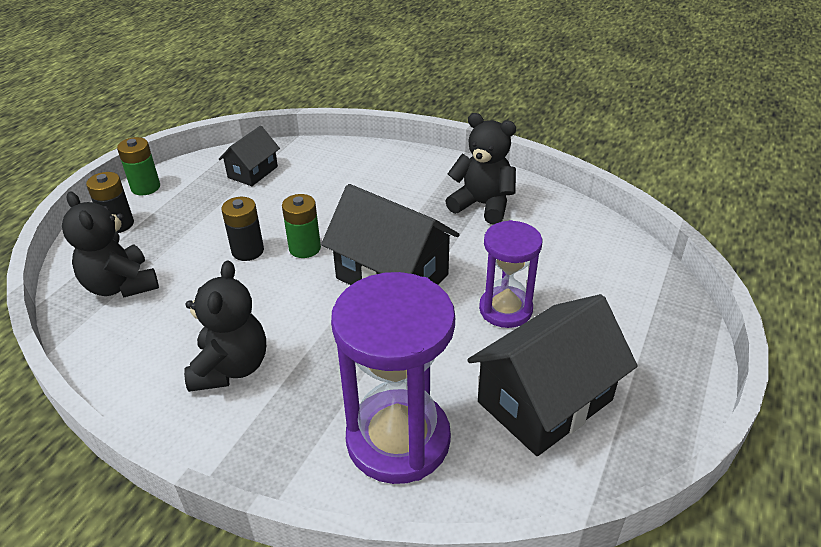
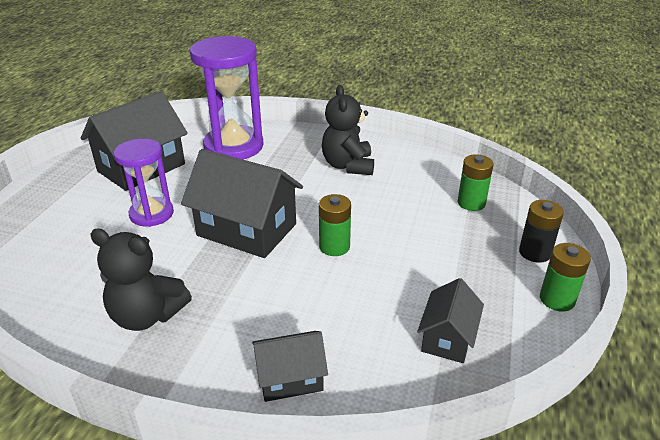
camera: 170 degrees right, 5 degrees down
black teddy bear [62,192,159,297] -> green battery [458,154,494,211]
black battery [221,197,264,261] -> none
none -> black house [252,331,328,402]

